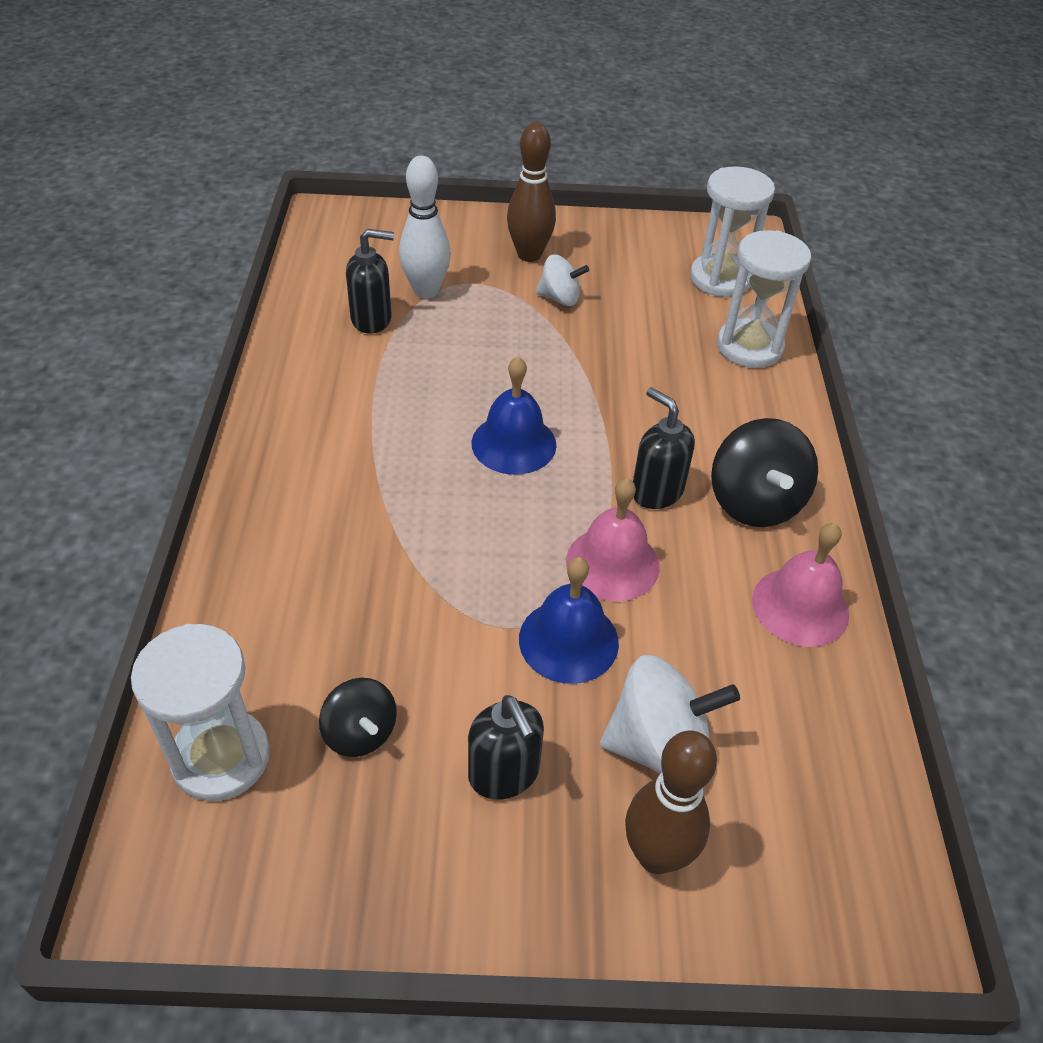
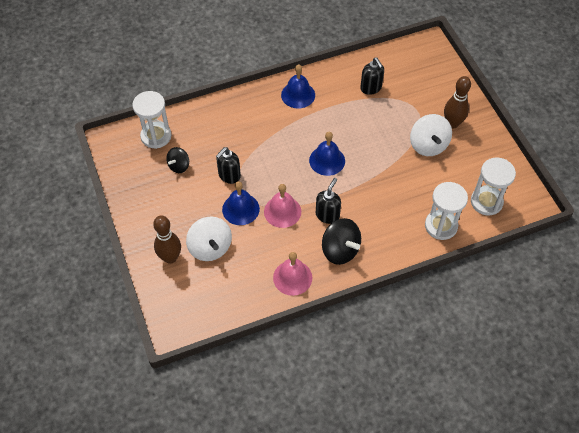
camera: 70 degrees right, 10 degrees up
white bowling pin [399,156,451,299] -> none
black soap dispenser [468,695,544,800] -> black soap dispenser moved to [216,147,241,184]
white spinning top [536,254,589,306] -> white spinning top [410,114,452,156], size x1.65
black spinning top [711,418,818,527] -> black spinning top turned 105 degrees counterclockwise [322,218,361,265]
none -> blue bell [281,64,315,109]

